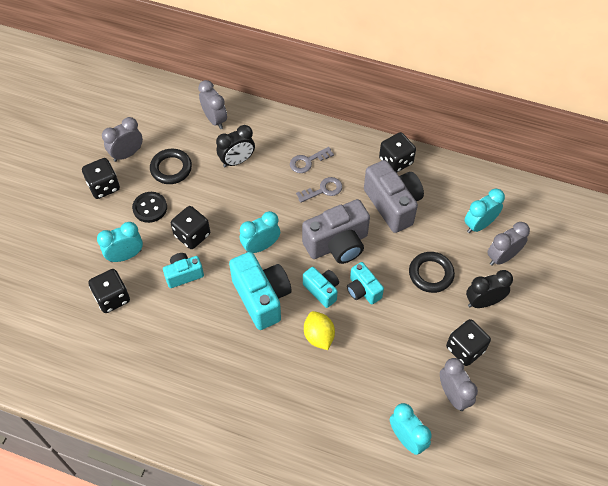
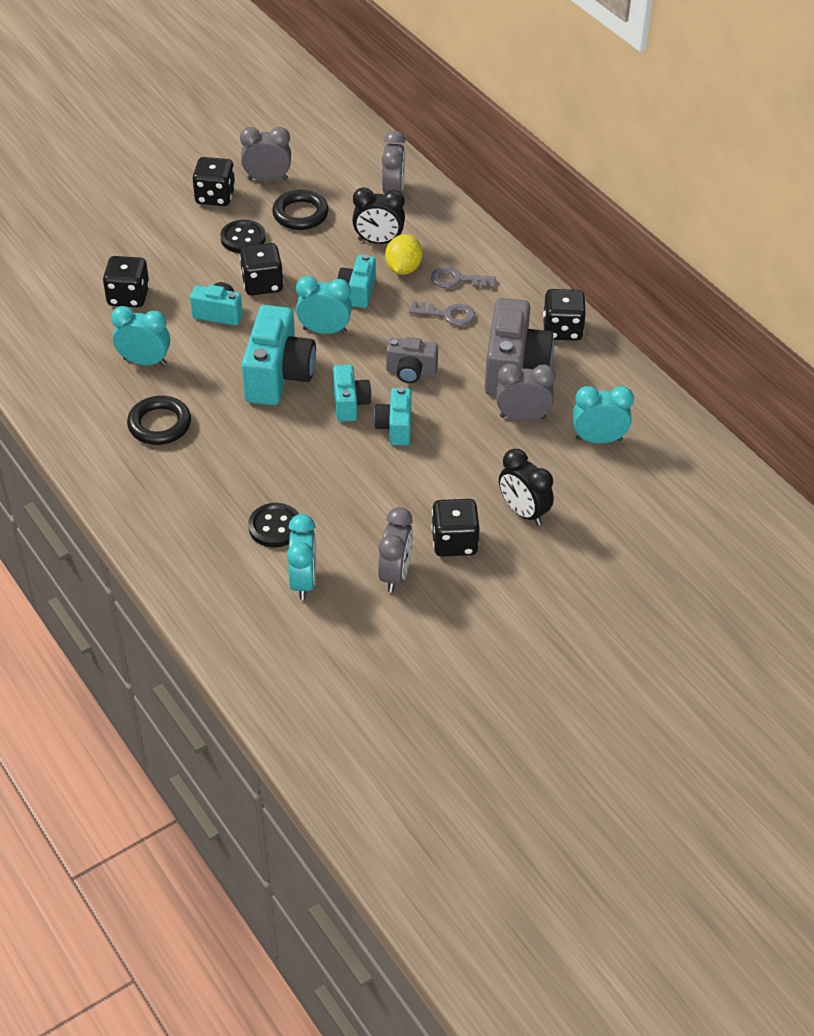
camera: 35 degrees right, 10 degrees down
turquoise clock [97,222,143,262] -> turquoise clock moved to [111,306,170,366]
grey camera [302,199,370,264] -> grey camera [386,337,438,383], size x0.56
yellow lemon [304,311,335,350] -> yellow lemon moved to [385,234,423,275]
black ring [409,252,455,293] -> black ring moved to [127,396,191,445]
black clock [466,270,513,308] -> black clock turned 150 degrees counterclockwise [499,449,554,526]
grey clock [487,222,530,266] -> grey clock moved to [496,363,556,421]
none -> black button [248,503,299,547]
none -> turquoise camera [338,254,376,308]

